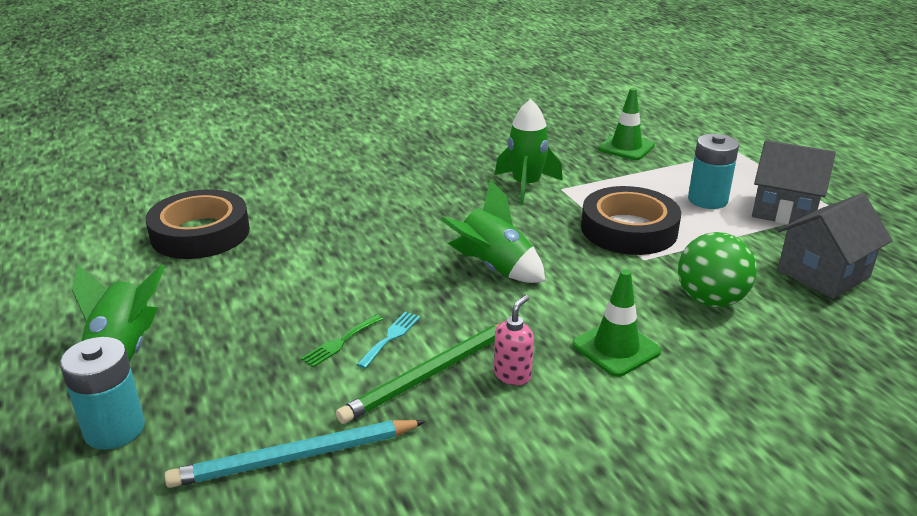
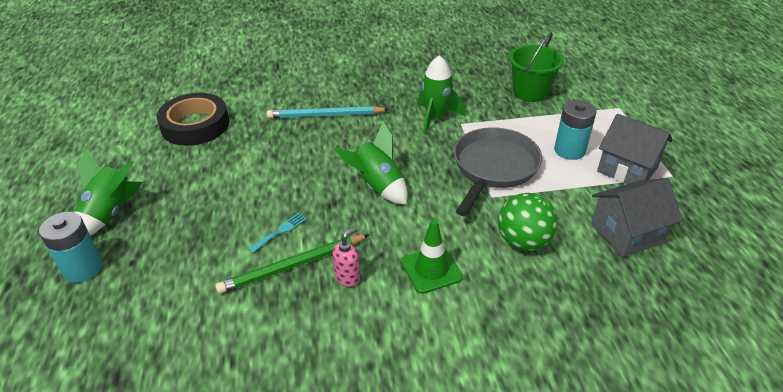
camera: 15 degrees right, 10 degrees up
turquoise pencil [165,420,426,488] -> turquoise pencil moved to [266,106,389,118]
green fork [301,314,383,367] -> none
black tape [581,186,681,255] -> grey pan [454,127,542,216]
green traffic cone [598,88,655,160] -> green bucket [509,32,564,102]

